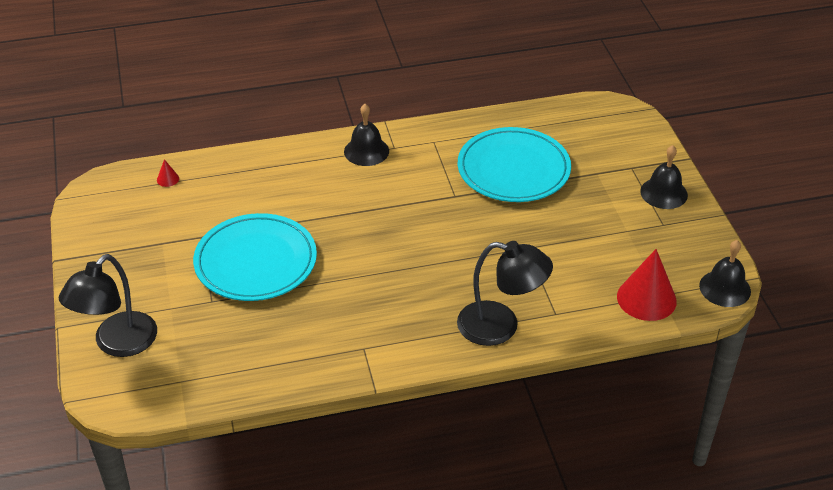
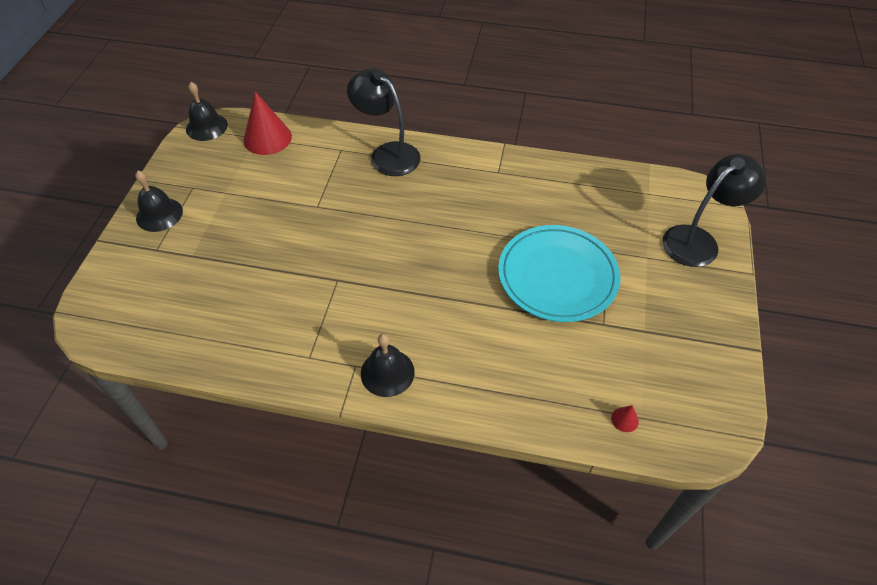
camera: 155 degrees left, 10 degrees up
turquoise plate [458,127,571,202] -> none

